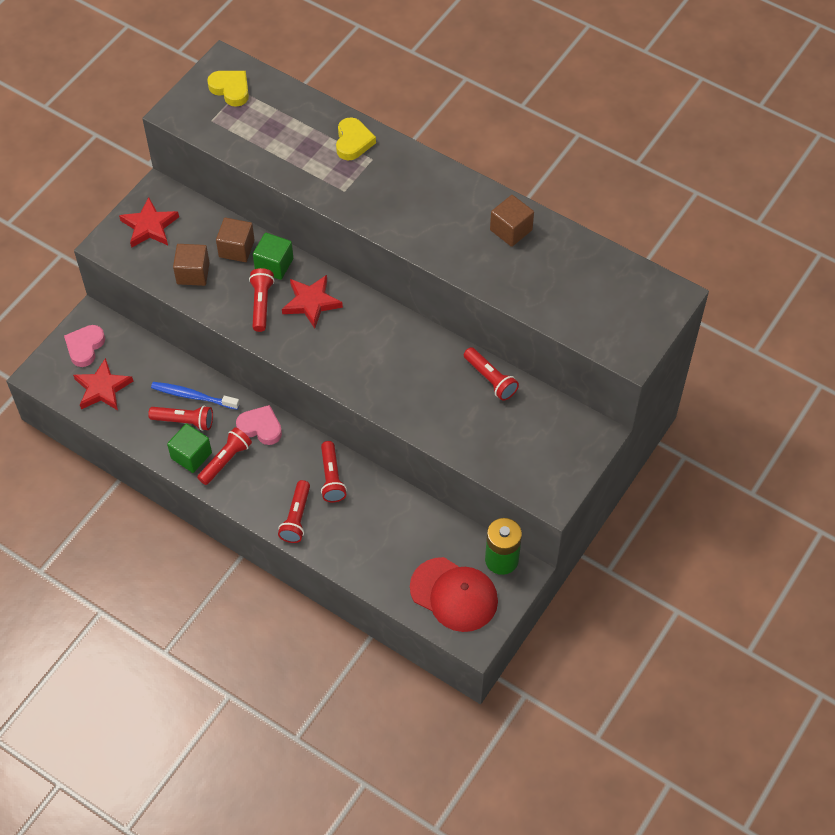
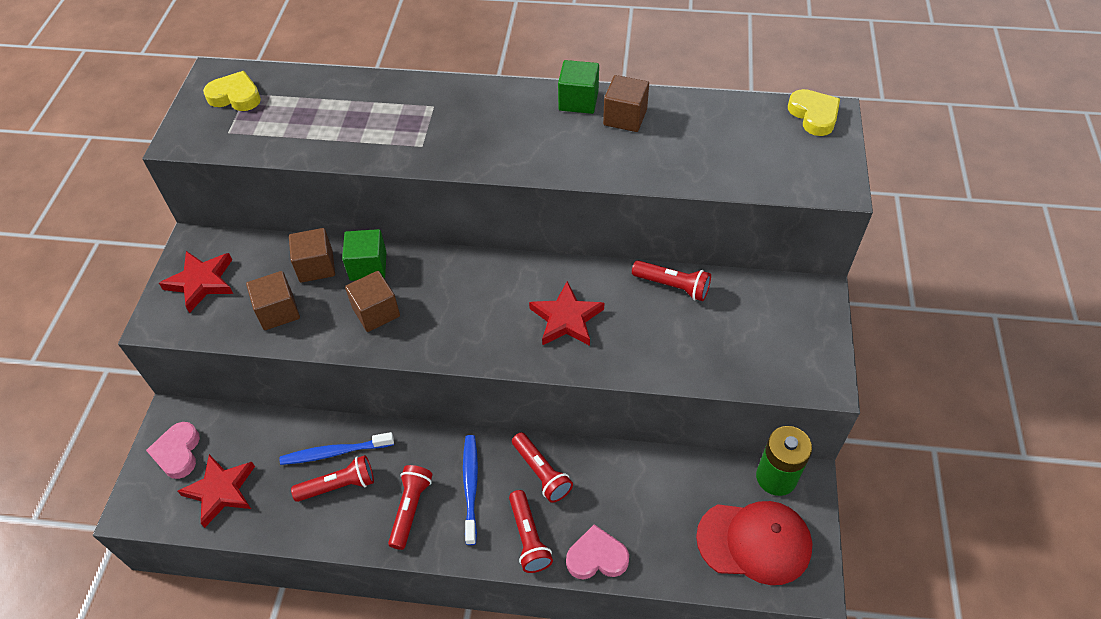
camera: 25 degrees left, 5 degrees down
green cube [167,423,212,473] -> green cube moved to [558,60,599,114]
pink heart [236,405,282,445] -> pink heart moved to [566,524,629,580]
red flashlight [249,268,275,332] -> brown cube [345,271,400,332]
red star [282,275,343,329] -> red star moved to [529,281,604,346]
yellow heart [336,117,376,161] -> yellow heart moved to [788,89,840,136]
none -> blue toothbrush [463,435,478,545]

